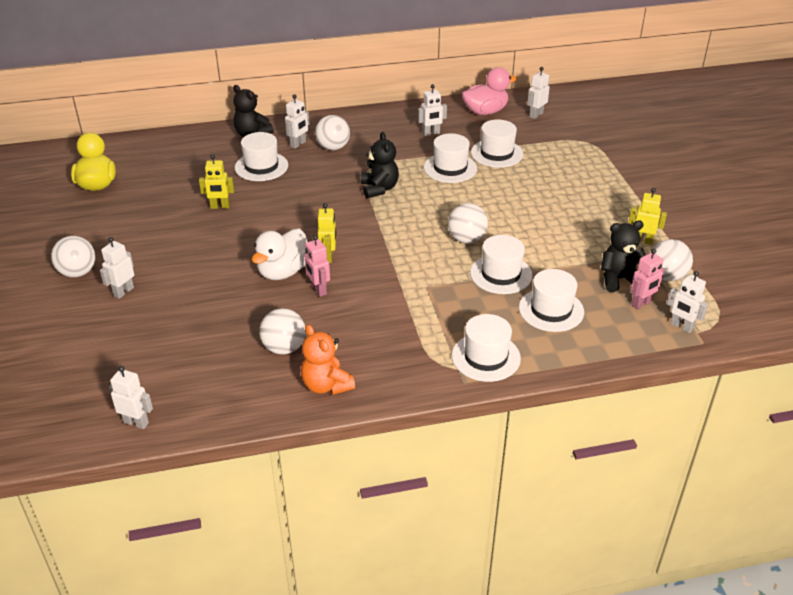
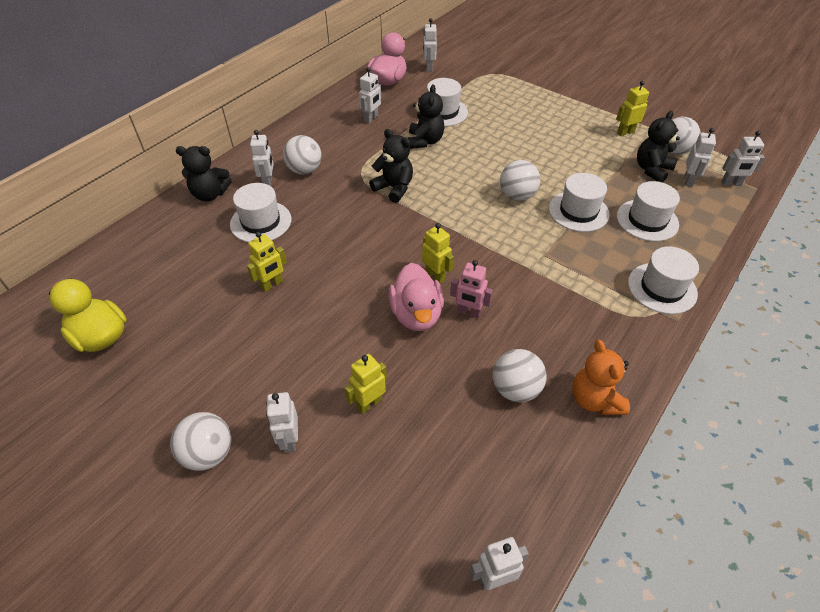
camera: 40 degrees left, 10 degrees up
white duck [252,229,307,280] -> pink duck [388,263,444,331]
orange teddy bear [301,325,355,395] -> orange teddy bear turned 60 degrees clockwise [572,340,630,415]
white hat [424,133,477,183] -> black teddy bear [408,84,444,149]
pink robot [631,249,665,309] -> white robot [685,128,716,187]
none -> yellow robot [345,354,387,414]

